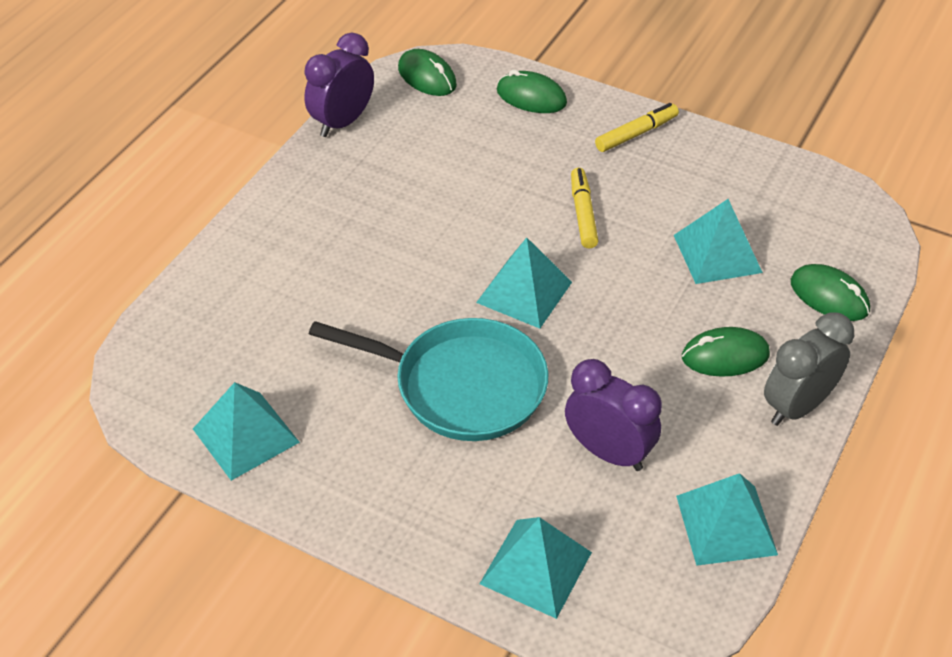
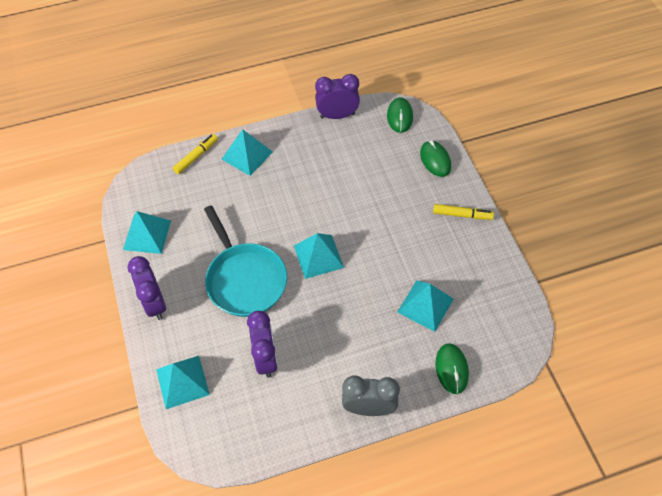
camera: 45 degrees right, 10 degrees up
yellow marker [571,168,598,248] -> yellow marker moved to [173,134,218,174]
turquoise pyramid [676,473,778,566] -> turquoise pyramid moved to [222,129,273,176]
green mouse [682,327,770,377] -> none
none -> purple clock [127,256,166,320]

